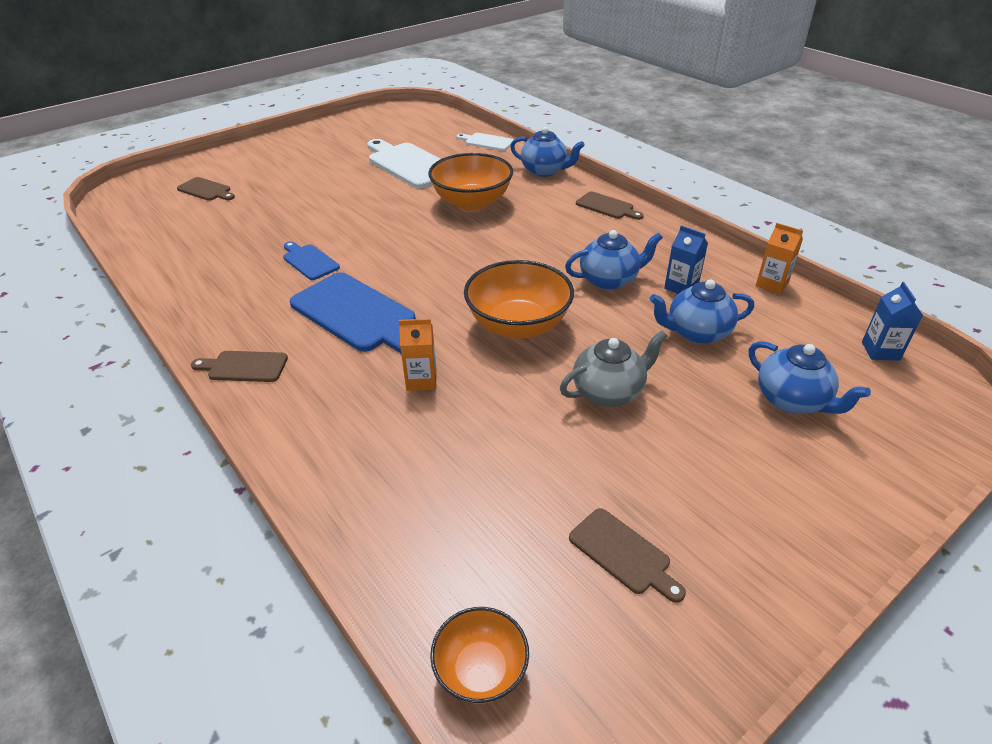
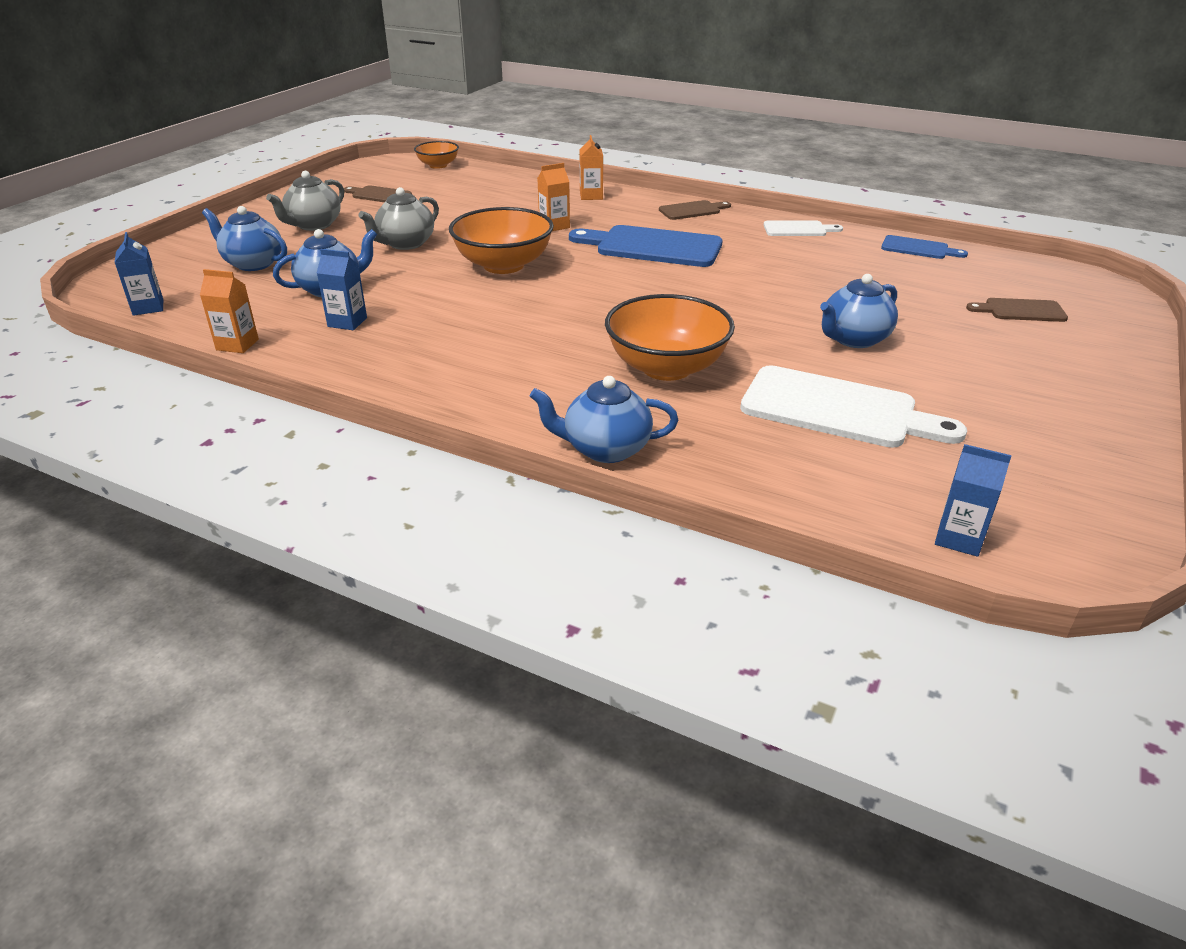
camera: 155 degrees right, 5 degrees down
blue cutting board [283,241,340,280] -> blue cutting board moved to [881,235,968,259]
white cutting board [456,133,514,151] -> white cutting board moved to [764,221,843,236]
blue teapot [565,230,663,290] -> blue teapot moved to [820,274,898,348]
brown cutting board [576,192,644,220] -> none
none -> grey teapot [266,171,344,231]
none -> orange carton [580,135,603,200]
none -> blue carton [935,444,1012,557]

